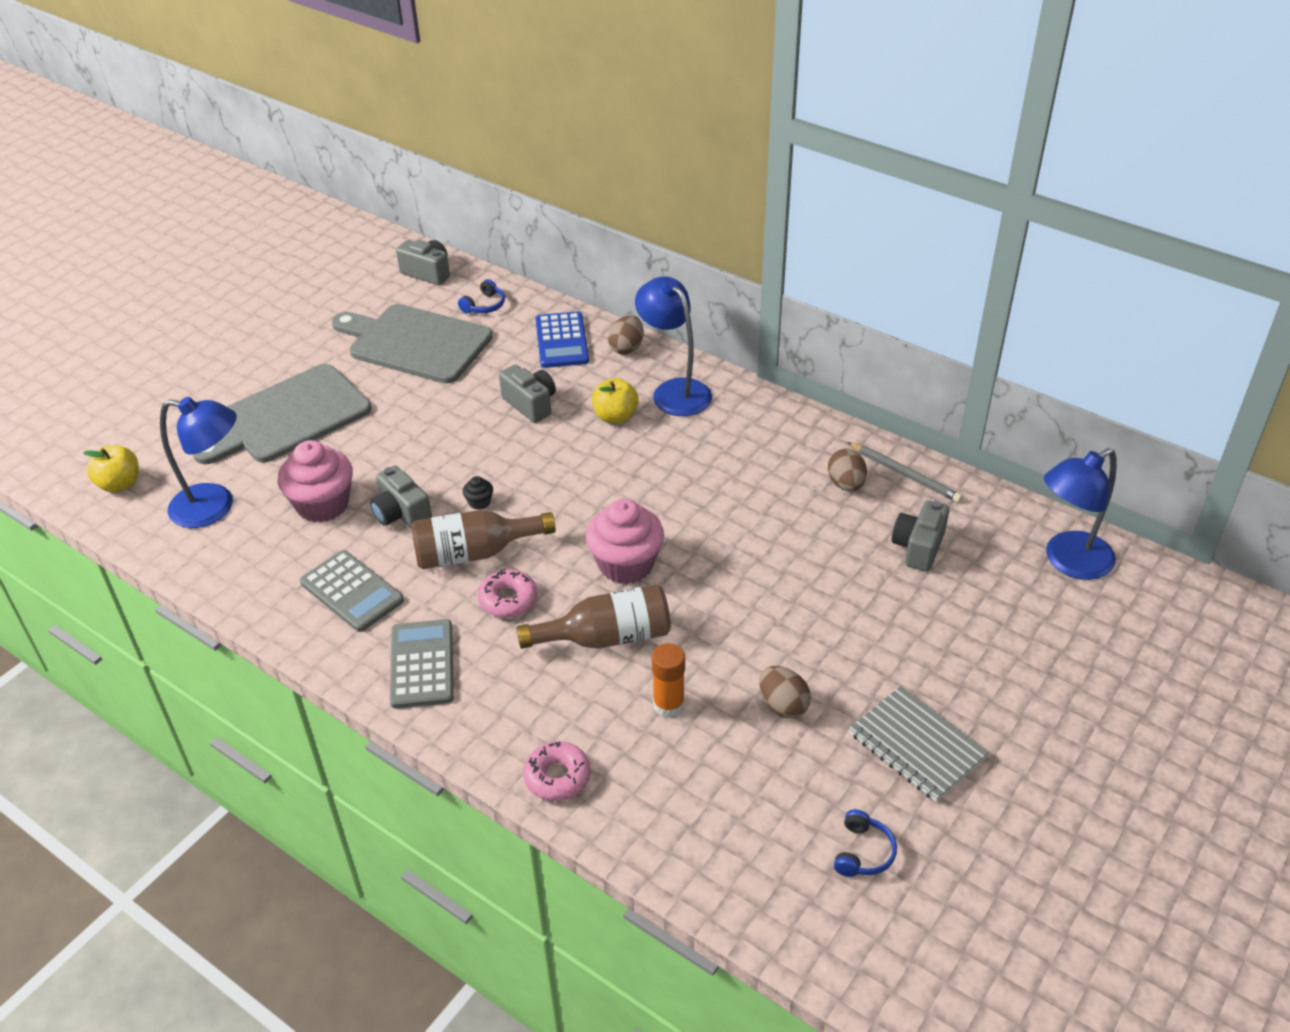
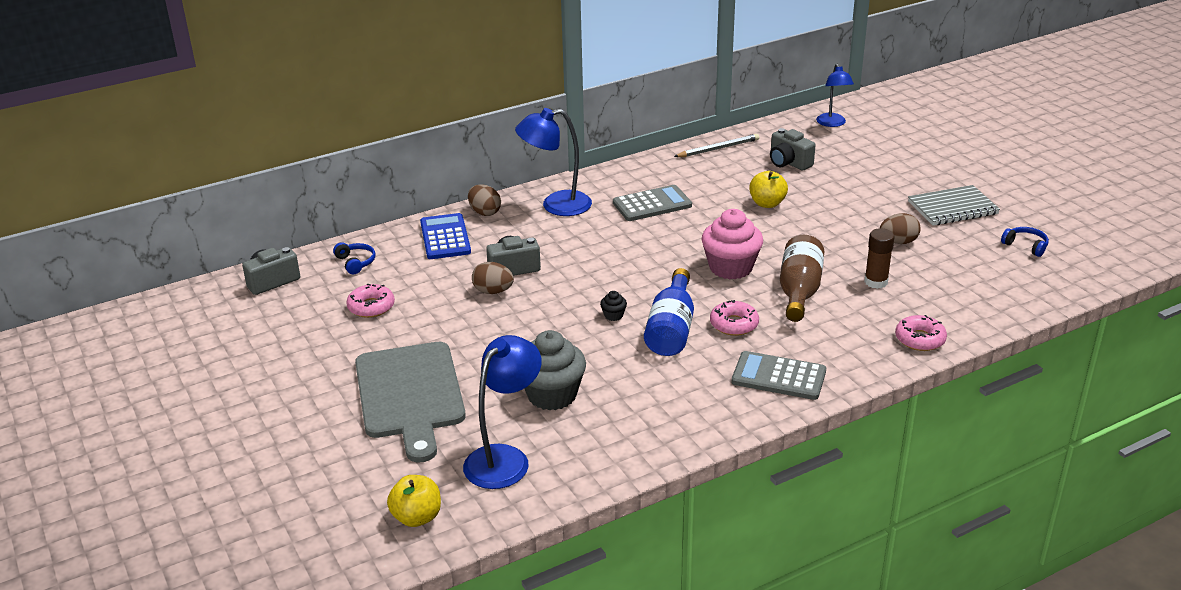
camera: 65 degrees left, 10 degrees down
pink cupcake [277,440,353,523] -> grey cupcake [524,330,586,410]
grey calculator [300,550,404,632] -> grey calculator moved to [613,185,692,221]
grey cutting board [332,304,493,383] -> pink donut [346,284,395,318]
grey camera [370,466,432,530] -> none
brown bottle [411,510,556,569] -> blue bottle [644,268,694,356]
blue calculator [535,311,589,368] -> blue calculator turned 120 degrees counterclockwise [420,213,471,259]
yellow apple [592,378,639,424] -> yellow apple moved to [749,171,788,208]
orange glue stick [652,643,685,717] -> brown glue stick [864,228,894,289]
brown egg [828,449,867,492] -> brown egg moved to [472,262,514,294]
blue lamp [1044,448,1117,580] -> blue lamp [816,64,854,127], size x0.66

